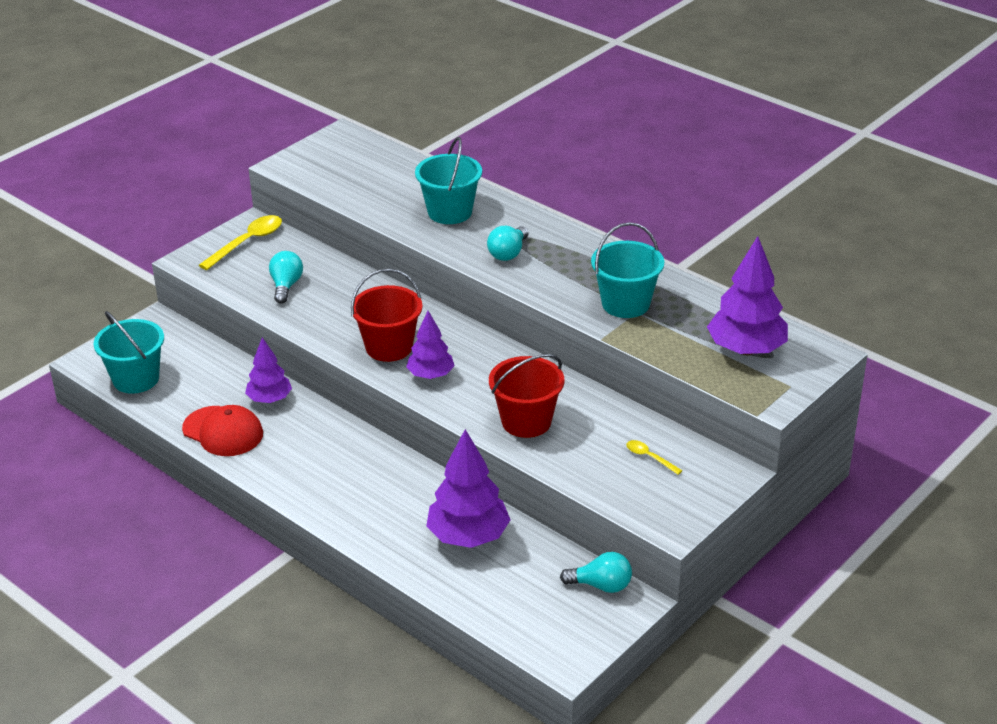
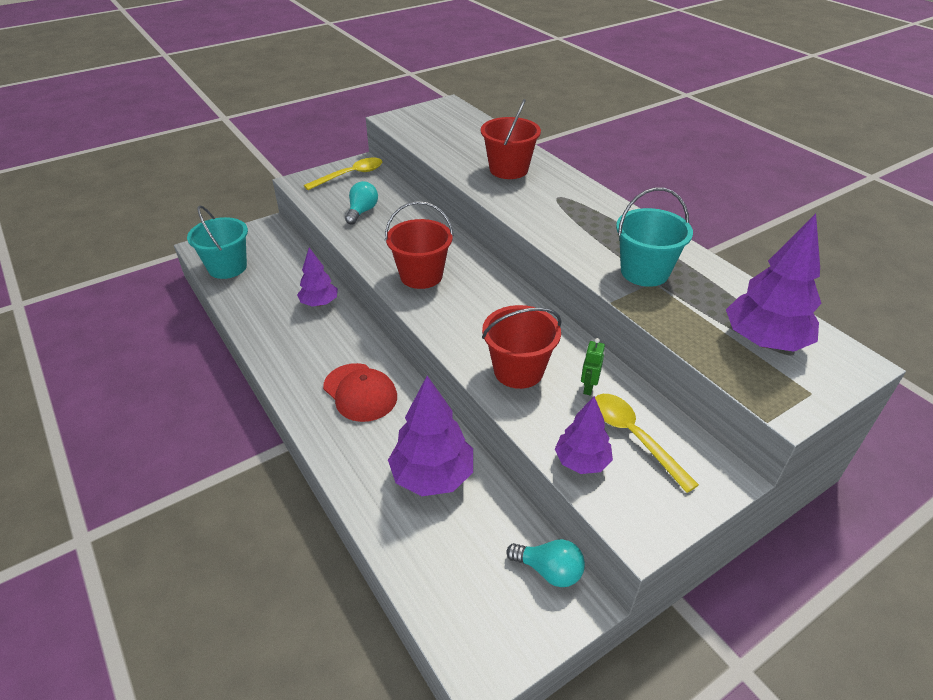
camera: 15 degrees right, 5 degrees up
red cap [182,405,263,456] -> red cap moved to [323,363,397,422]
purple tree [406,311,455,379] -> purple tree moved to [555,396,613,474]
turquoise bucket [415,137,482,224] -> red bucket [481,99,541,179]
turquoise light bulb [487,226,529,261] -> none
yellow spoon [626,440,683,475] -> yellow spoon [595,394,699,493], size x1.91
none -> green robot [581,338,605,395]

